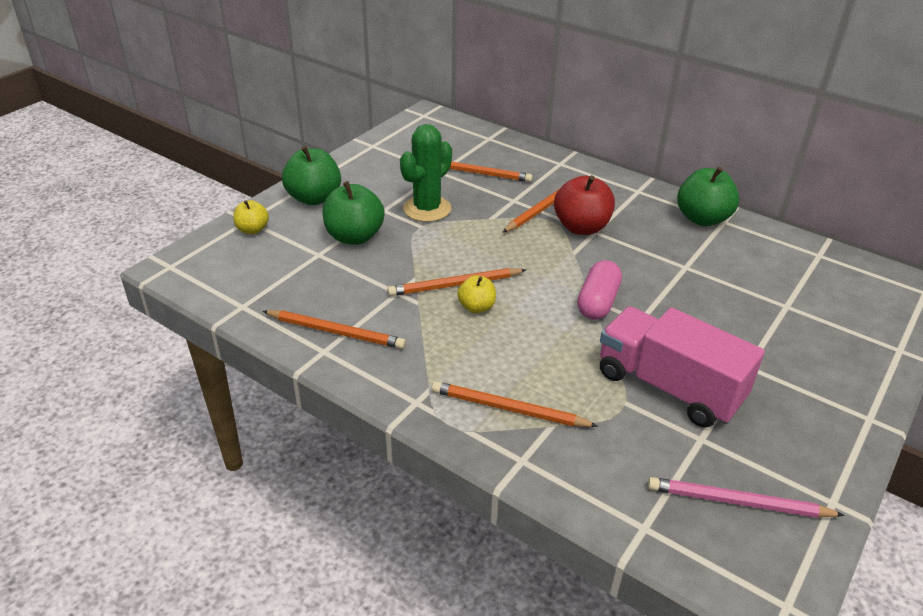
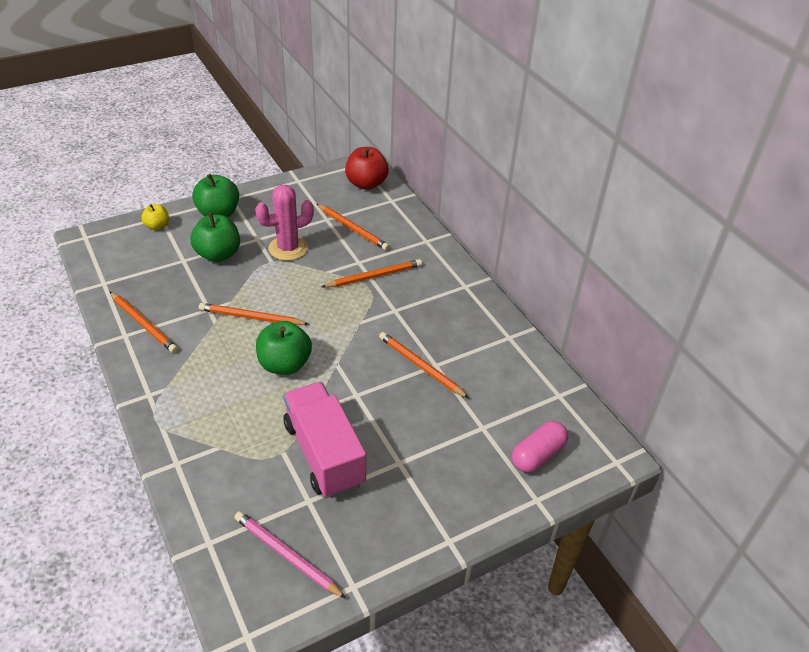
camera: 25 degrees right, 5 degrees up
green cactus [400,124,452,222] -> pink cactus [255,185,314,261]
orange pencil [431,381,598,427] -> orange pencil moved to [379,332,469,398]
yellow apple [457,275,496,313] -> none
red apple [554,175,615,235] -> red apple moved to [345,147,389,190]
pink capsule [577,260,622,320] -> pink capsule moved to [512,421,568,473]
green apple [677,167,739,226] -> green apple moved to [256,321,312,375]

